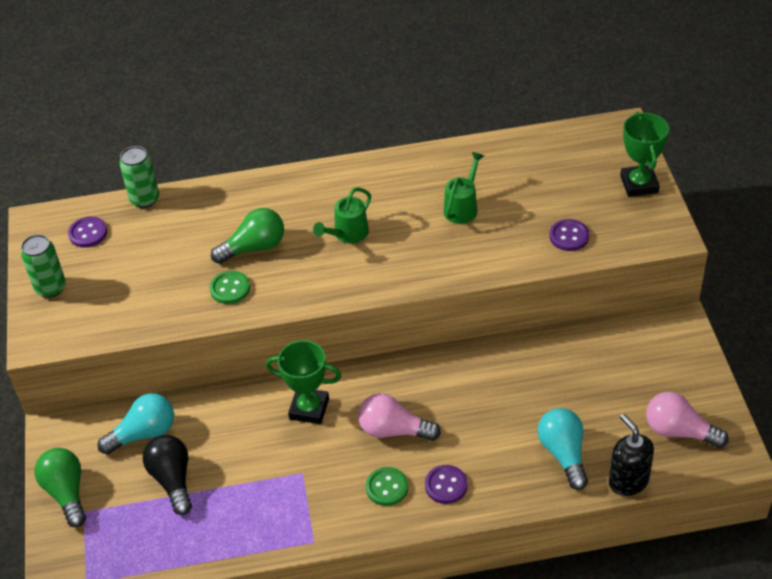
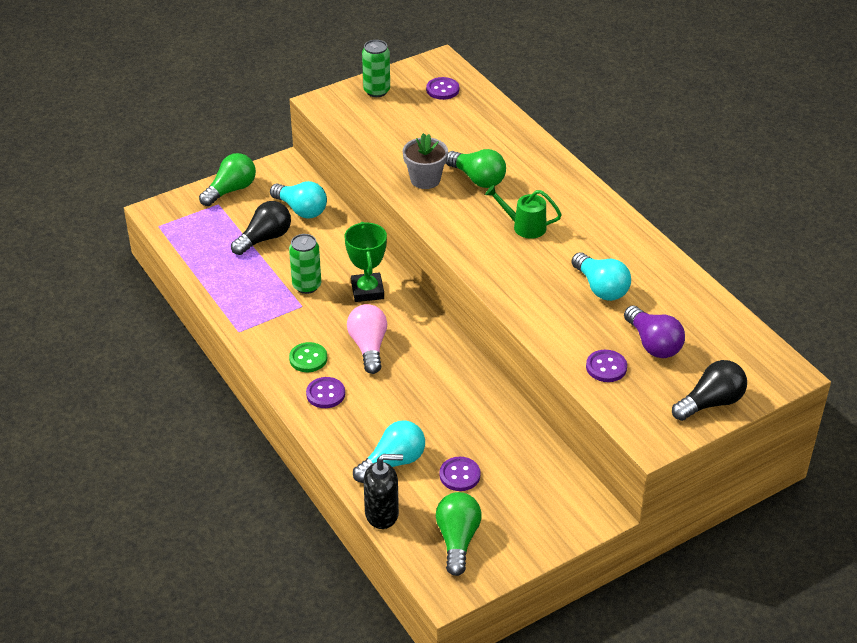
camera: 65 degrees right, 5 degrees down
green can [119,146,159,208] -> green can moved to [289,234,321,294]
green button [210,271,250,304] -> grey flower pot [403,133,448,189]
green watering can [444,152,484,224] -> turquoise light bulb [572,252,631,301]
black soap dispenser [609,414,654,496] -> black soap dispenser turned 45 degrees clockwise [364,454,403,529]
green trophy [620,112,669,197] -> black light bulb [672,360,747,421]
pink light bulb [646,392,729,448] -> green light bulb [436,492,482,576]
none -> purple button [439,457,481,491]
none -> purple light bulb [624,306,685,358]

